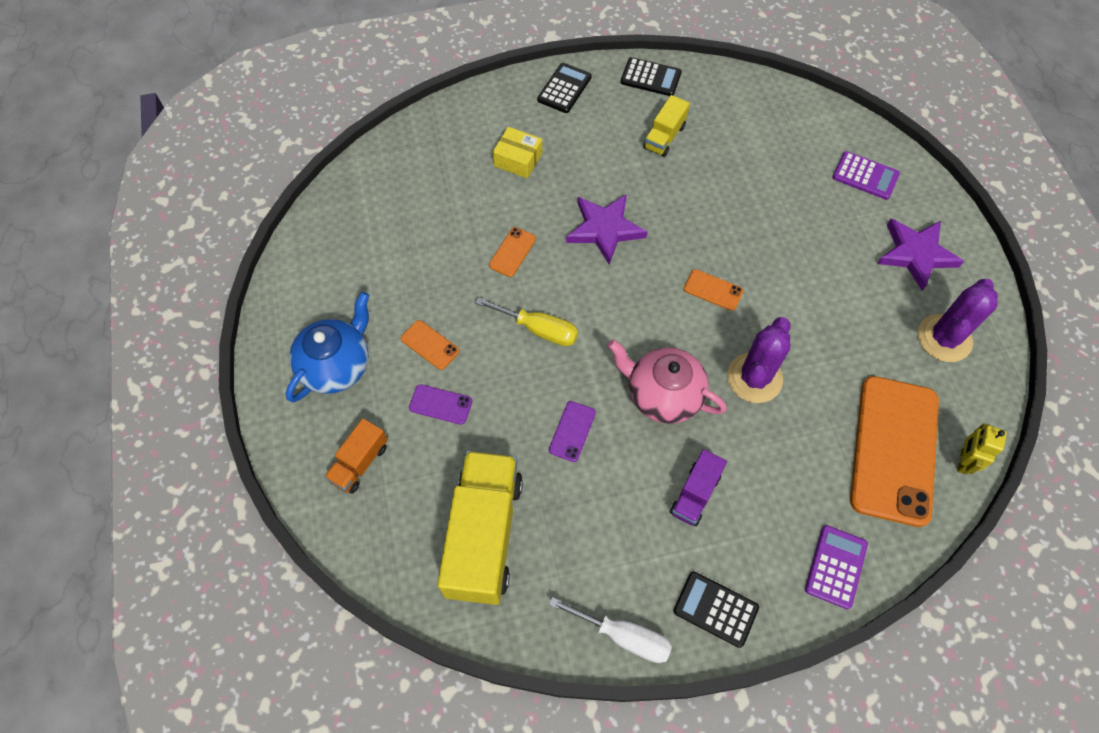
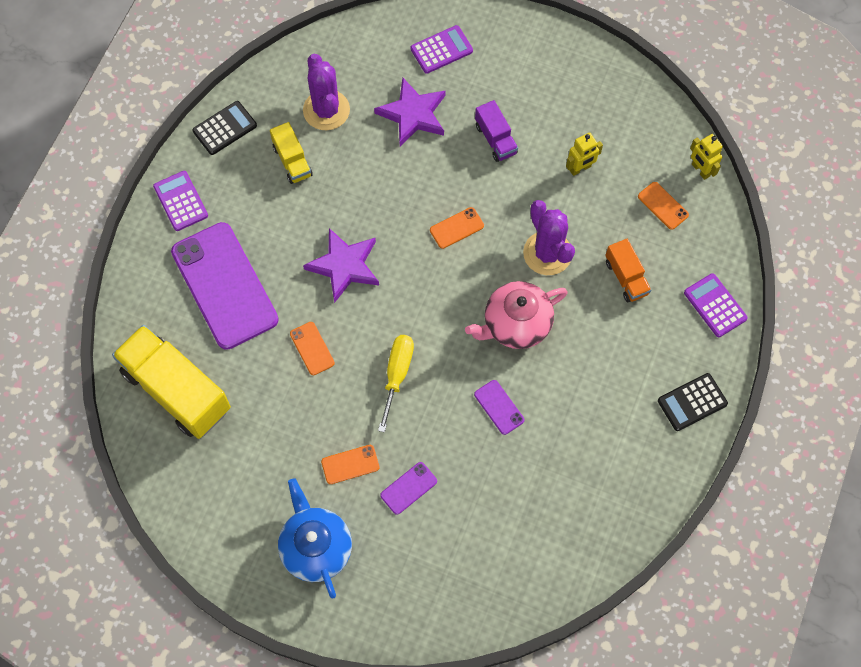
camera: 55 degrees left, 5 degrees up
orange truck [324,418,388,494] -> orange truck moved to [605,239,651,302]
yellow truck [437,451,523,605] -> yellow truck moved to [112,325,231,439]
yellow screwdriver [475,297,578,346] -> yellow screwdriver turned 45 degrees counterclockwise [378,335,414,433]
yellow box [493,127,542,179] -> purple phone [171,222,278,350]
black calculator [537,63,592,113] -> purple calculator [153,171,208,231]
white screwdriver [549,597,672,663] -> none
purple truck [670,449,727,526] -> purple truck moved to [475,100,518,162]
orange phone [850,376,939,527] -> orange phone [638,182,689,230], size x0.41
purple star [877,219,964,291] -> purple star moved to [374,78,446,146]
purple cactus [918,279,998,362] -> purple cactus moved to [303,54,350,130]
none -> yellow robot [566,132,603,176]

